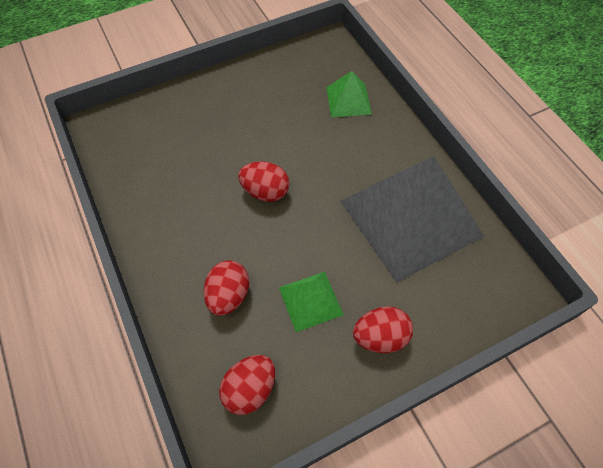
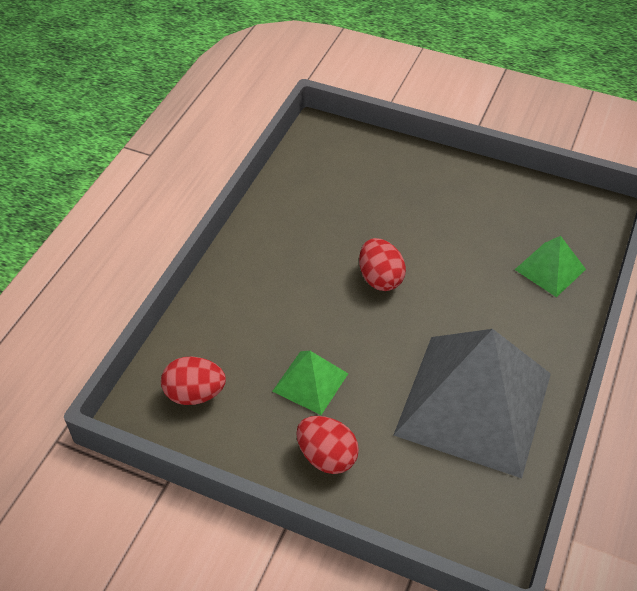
camera: 50 degrees right, 10 degrees down
red egg [204,260,249,316] -> none

